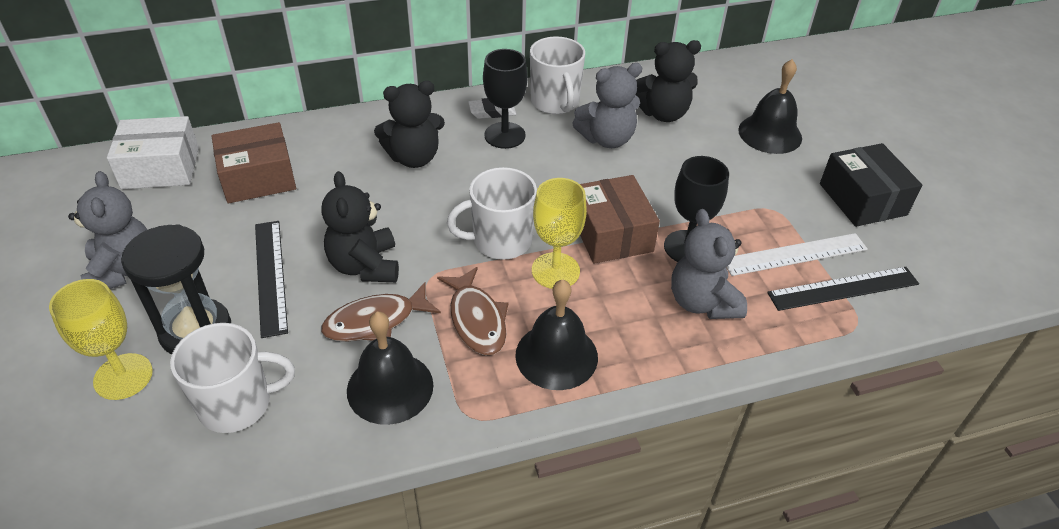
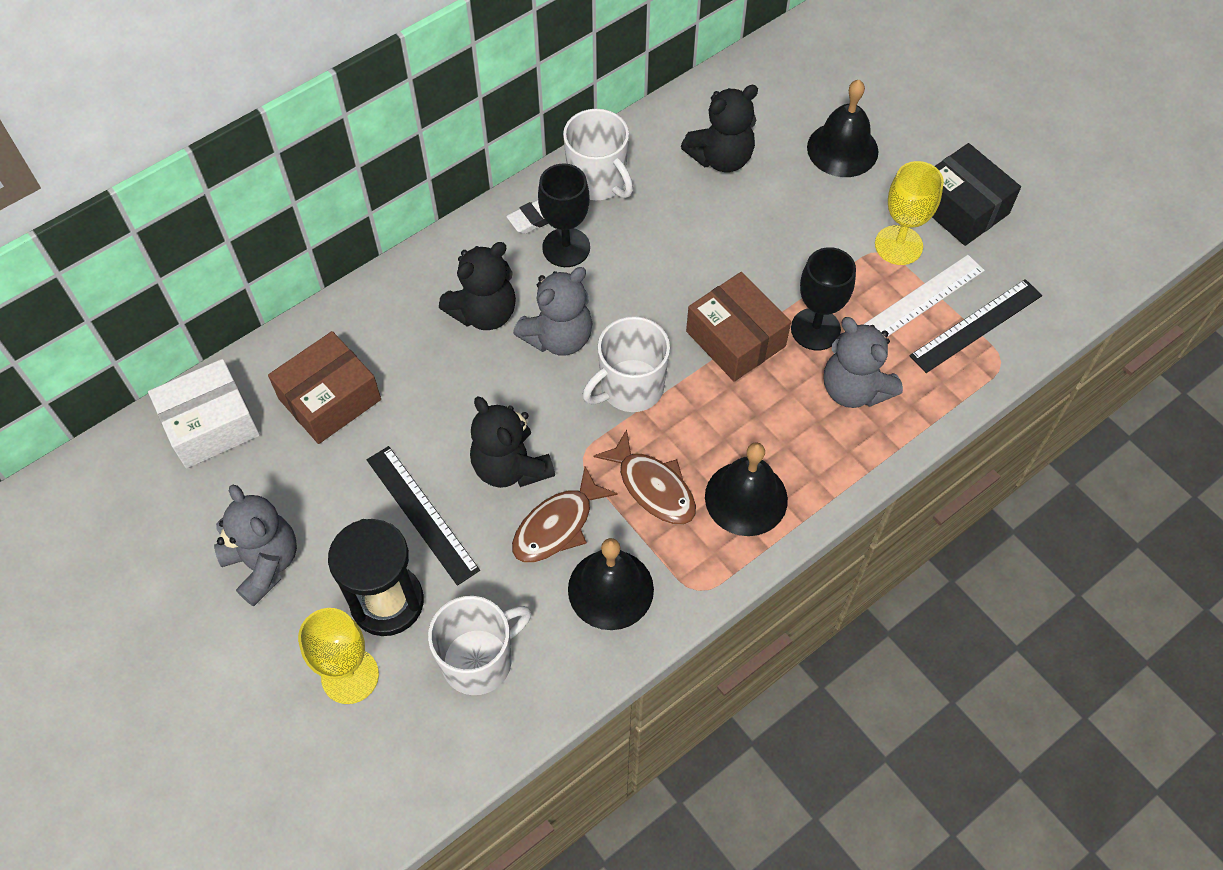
camera: 20 degrees left, 15 degrees up
yellow goblet [532,178,587,289] -> yellow goblet moved to [875,161,944,265]
grey teddy bear [572,63,642,148] -> grey teddy bear moved to [513,267,593,356]

